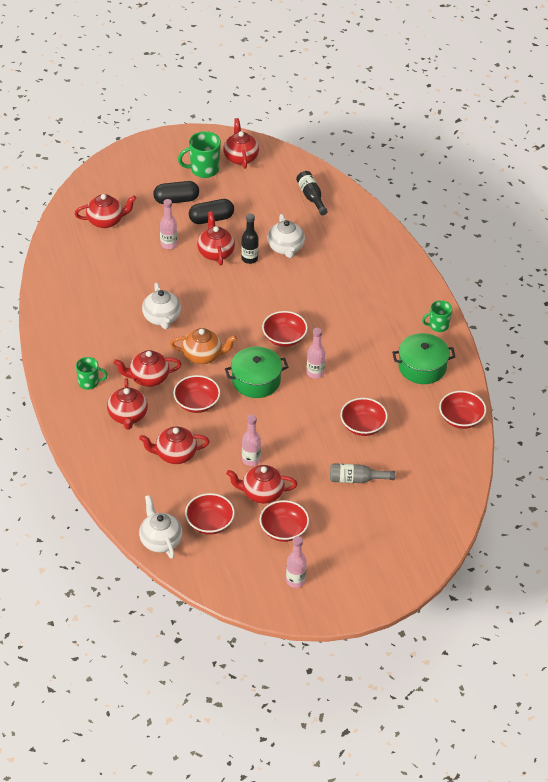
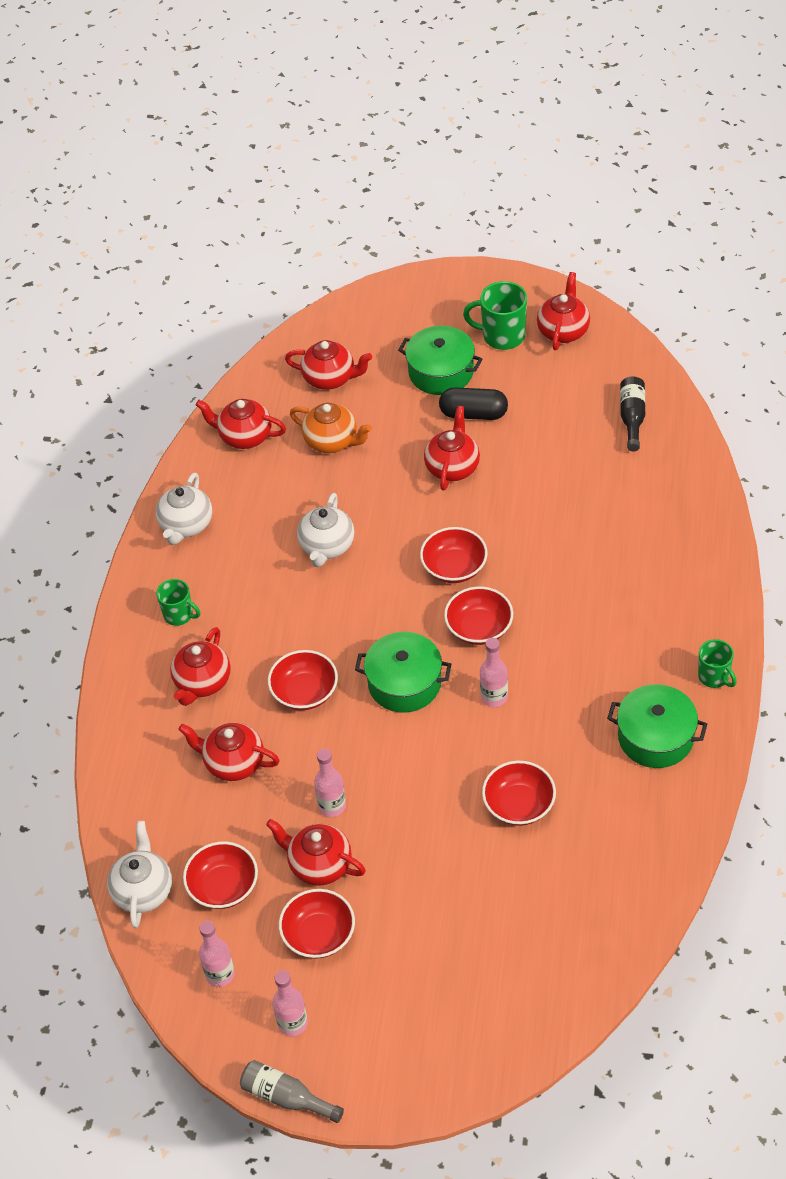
camera: 30 degrees right, 5 degrees up
red teapot [114,350,182,387] -> red teapot moved to [196,399,286,449]
black capsule [153,181,199,204] -> green pot [398,326,482,395]
pink bottle [160,199,177,249] -> pink bottle moved to [199,921,235,987]
orange teapot [170,328,237,364] -> orange teapot moved to [290,403,372,453]
black bottle [241,214,259,264] -> none
white teapot [267,214,305,258] -> white teapot moved to [156,473,212,545]
grey bottle [330,463,395,483] -> grey bottle moved to [240,1060,344,1123]
green mug [422,300,452,332] -> green mug turned 135 degrees counterclockwise [698,639,737,688]
red bowl [439,391,486,429] -> red bowl moved to [420,527,488,583]

